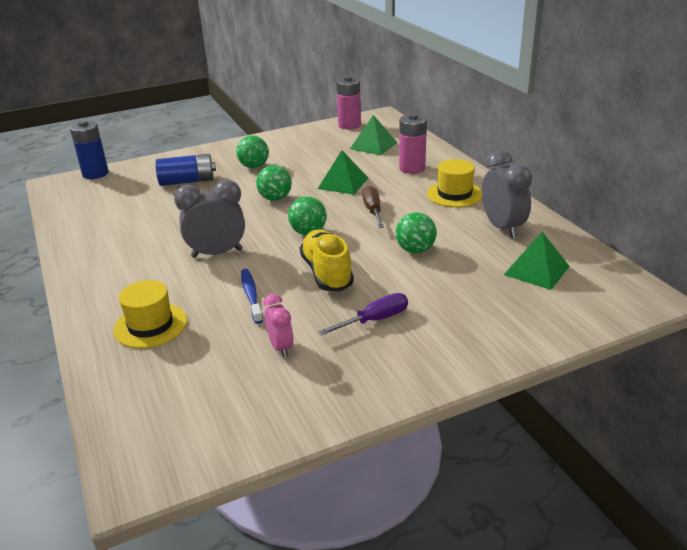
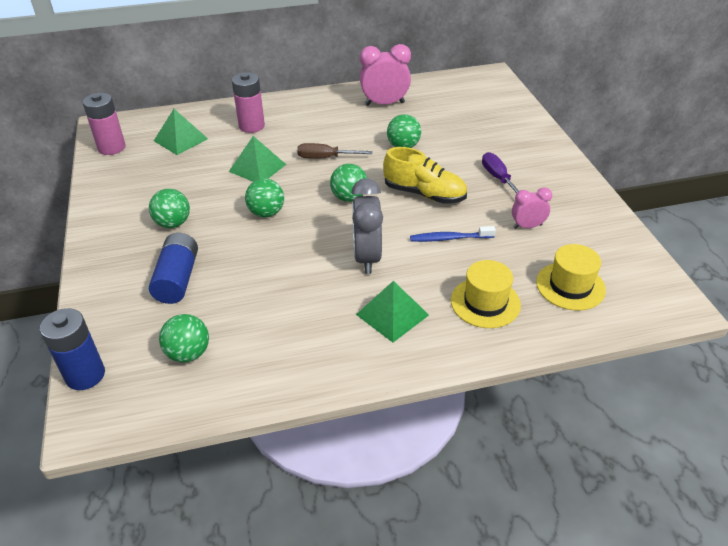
camera: 80 degrees left, 10 degrees up
yellow shoe [300,230,354,292] -> yellow shoe turned 150 degrees counterclockwise [383,147,467,204]
yellow hat [427,159,482,207] -> yellow hat moved to [536,244,606,311]
grey clock [482,151,532,238] -> pink clock [360,44,411,106]
green pyramid [504,232,569,290] -> green pyramid moved to [356,281,429,343]
none -> green ball [159,314,209,362]

